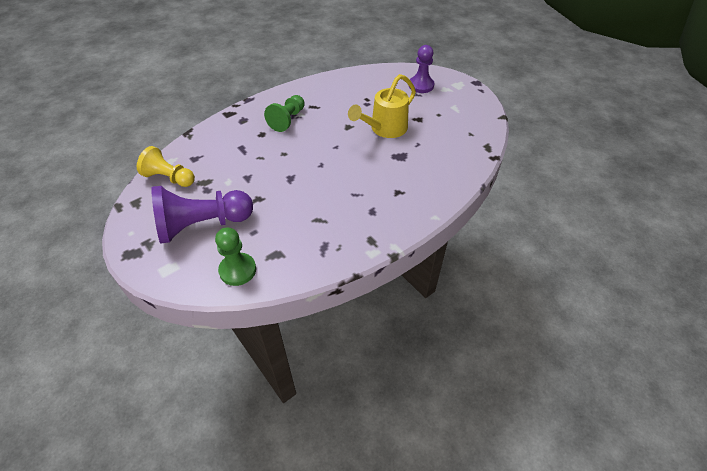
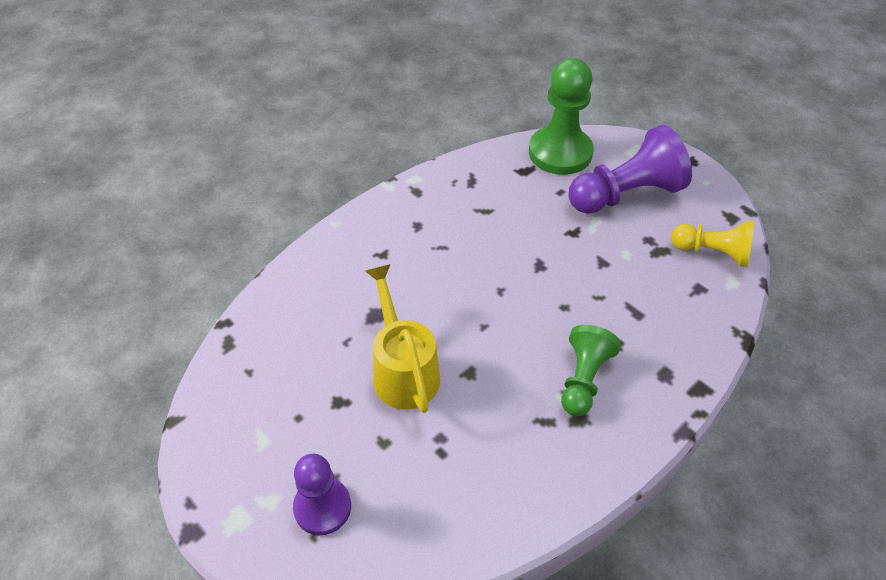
camera: 175 degrees right, 0 degrees up
green pawn [215,227,256,286] -> green pawn [529,58,594,175], size x1.60
yellow watering can [348,74,416,138] -> yellow watering can turned 60 degrees counterclockwise [365,264,440,413]

